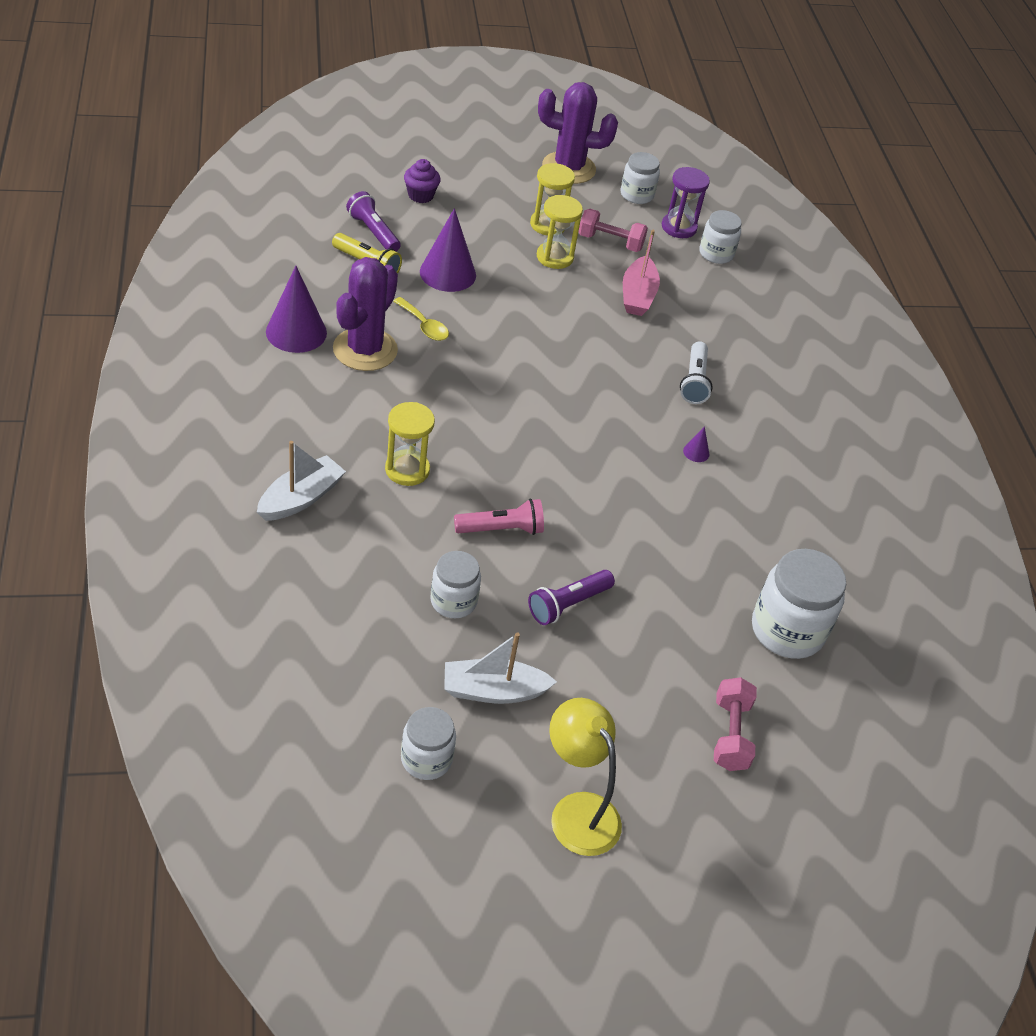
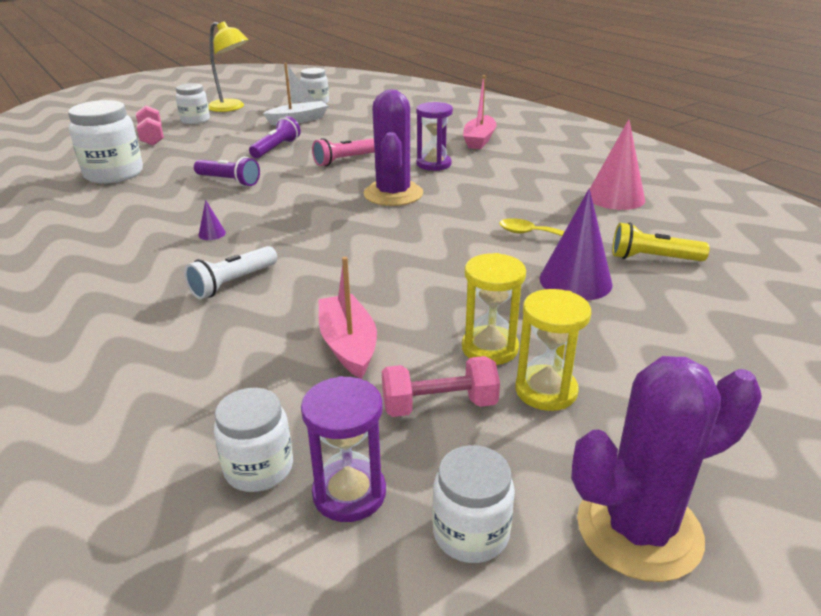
camera: 160 degrees right, 15 degrees down
white boat [257,441,346,521] -> pink boat [463,75,497,149]
purple cone [266,266,327,353] -> pink cone [590,119,645,210]
purple cactus [333,257,398,371] -> purple cactus moved to [363,89,423,206]
purple flashlight [346,191,401,252] -> purple flashlight moved to [194,157,260,187]
yellow hourglass [385,402,435,486] -> purple hourglass [416,102,453,171]
purple cupcake [404,159,441,203] -> none
white jar [430,551,481,618] -> white jar moved to [176,83,210,124]
white flashlight [680,341,713,404] -> white flashlight turned 120 degrees counterclockwise [184,246,277,299]

